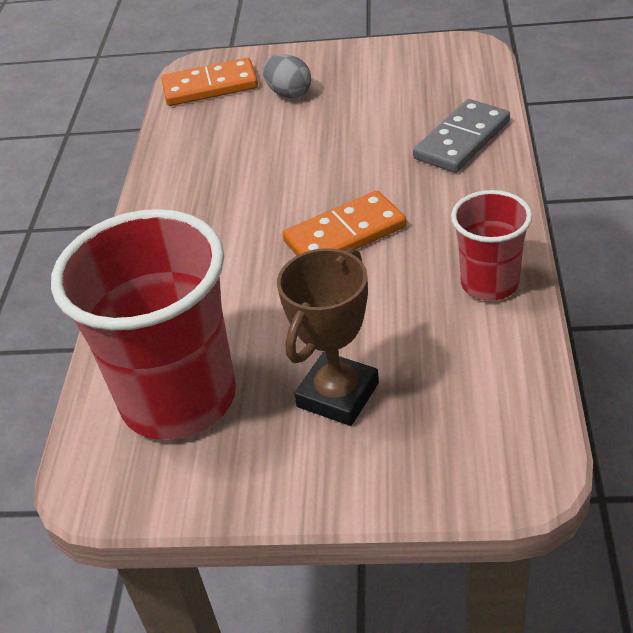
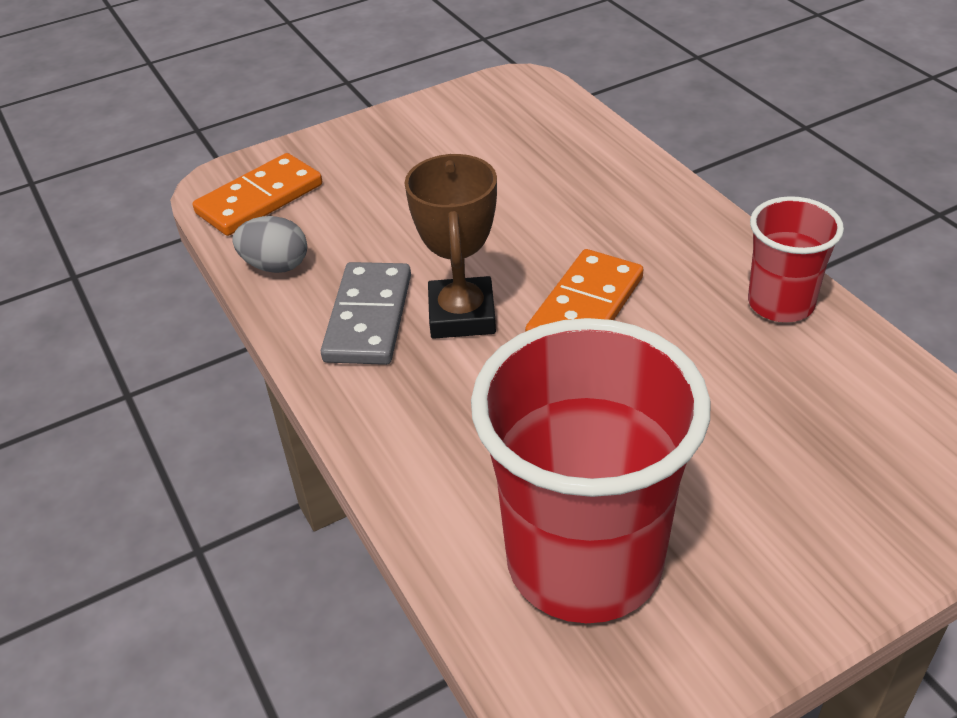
camera: 35 degrees left, 0 degrees up
grey egg [263,54,311,98] -> grey egg moved to [232,216,307,273]
brown trophy [277,248,379,426] -> brown trophy moved to [405,154,497,339]
grey domino [413,99,510,173] -> grey domino moved to [321,262,411,365]

